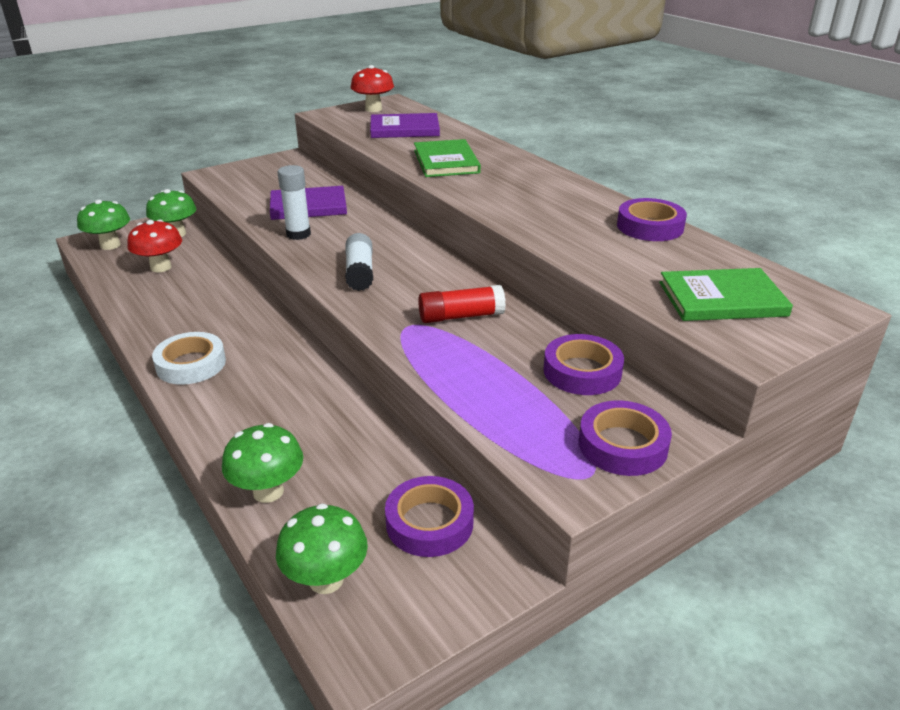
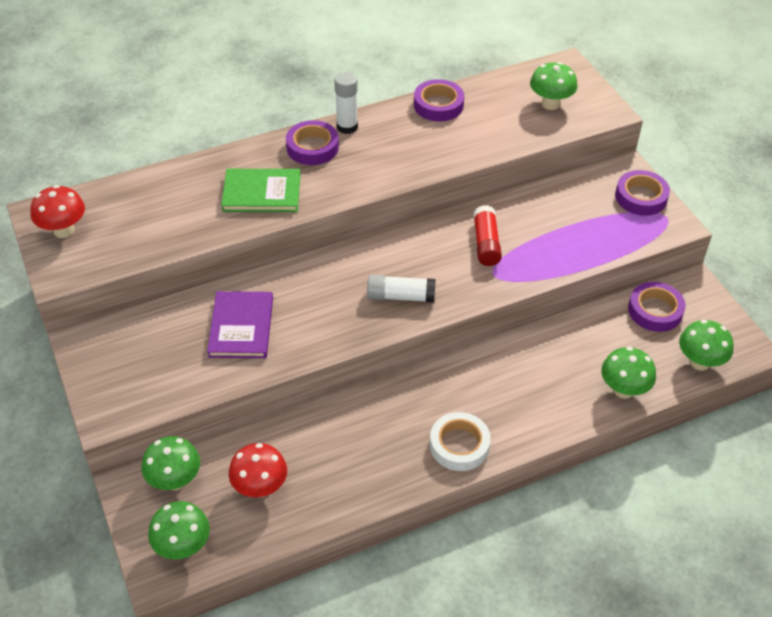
camera: 80 degrees left, 15 degrees up
white glue stick [278,165,311,240] -> white glue stick moved to [334,72,358,134]
purple book [370,113,440,138] -> none
purple tape [544,334,624,395] -> purple tape moved to [286,120,339,165]
green book [659,268,793,321] -> green mushroom [530,62,578,110]

